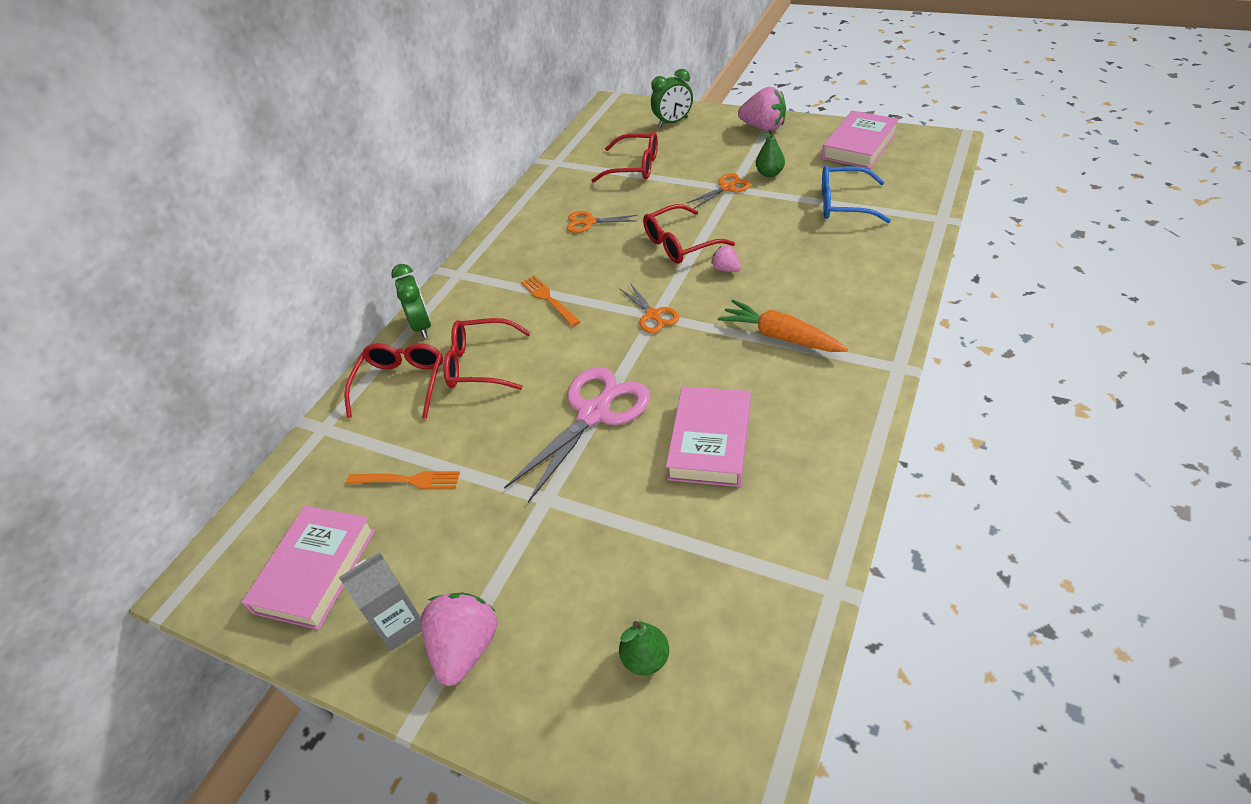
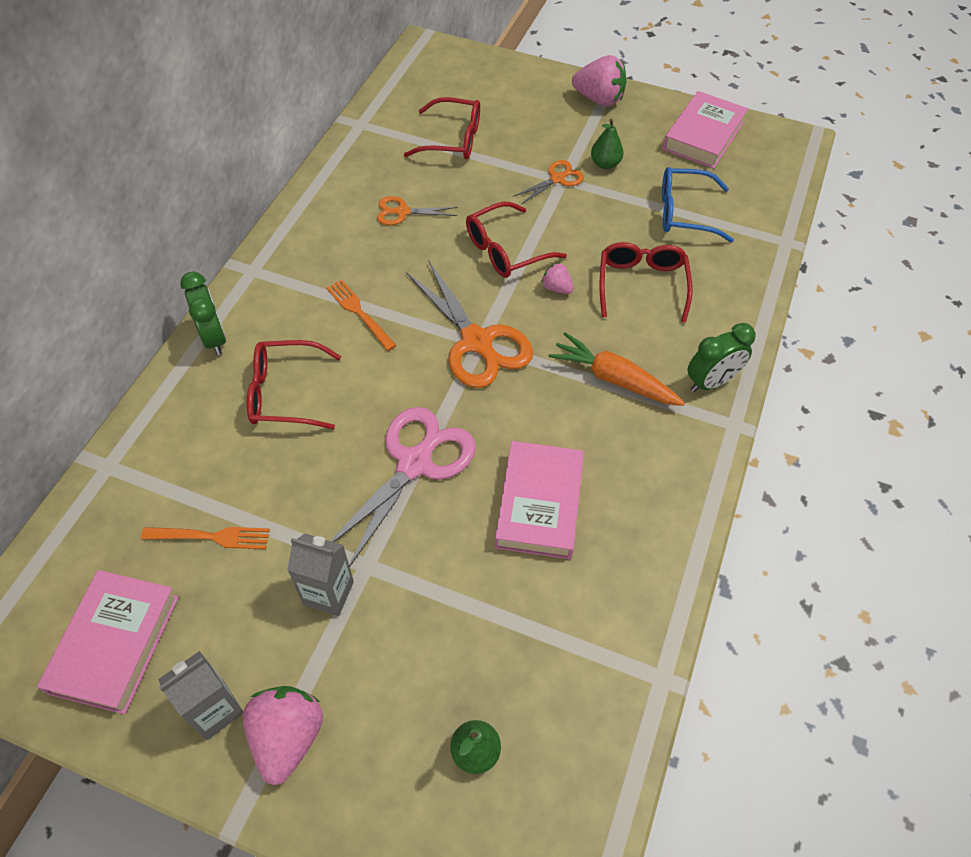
camera: 10 degrees left, 10 degrees up
red glasses [344,343,443,419] -> red glasses moved to [599,242,693,323]
orange scissors [619,283,680,333] -> orange scissors [406,260,533,388], size x1.92
green clock [651,69,693,127] -> green clock moved to [687,323,756,392]
none -> grey carton [287,533,354,616]

